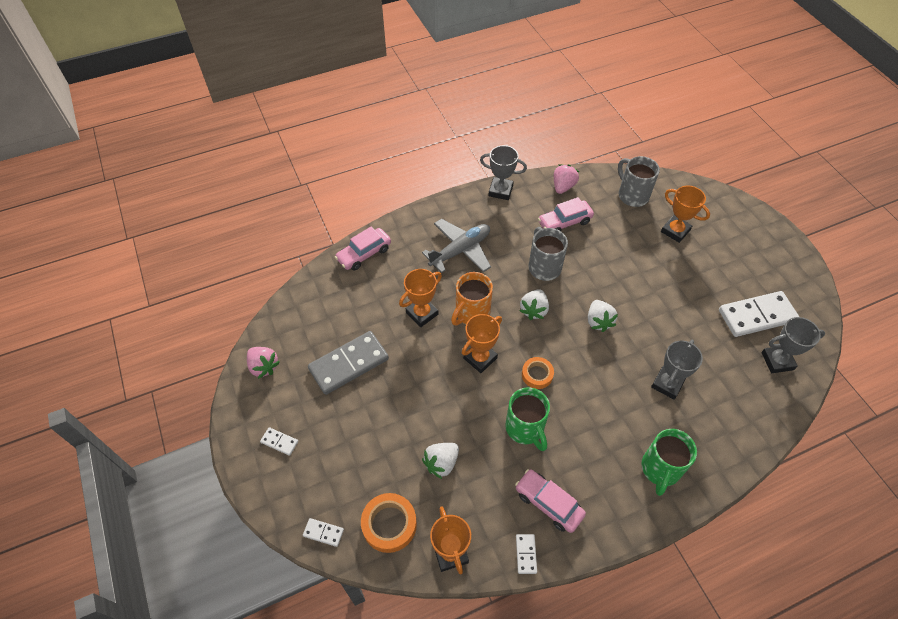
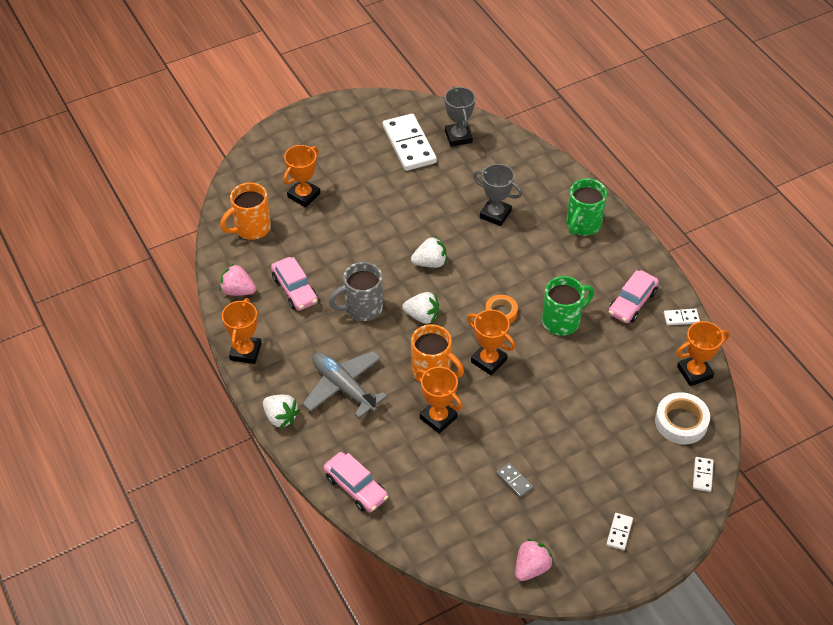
camera: 95 degrees left, 5 degrees down
grey domino [308,331,389,395] -> grey domino [496,463,533,498], size x0.44
orange tape [361,493,417,553] -> white tape [655,392,710,444]
white strawberry [422,443,459,479] -> white strawberry moved to [263,395,300,429]
grey trophy [480,145,527,200] -> orange trophy [222,298,262,364]
grey mug [618,156,660,207] -> orange mug [220,182,271,240]
green mug [641,429,697,496] -> green mug turned 105 degrees clockwise [566,179,607,236]

